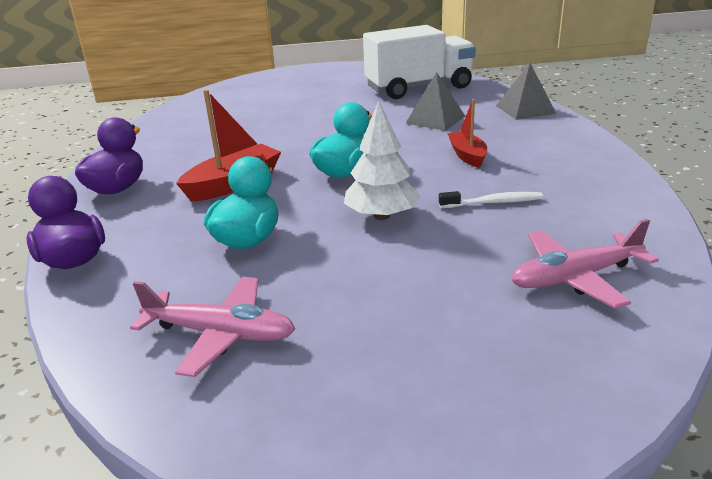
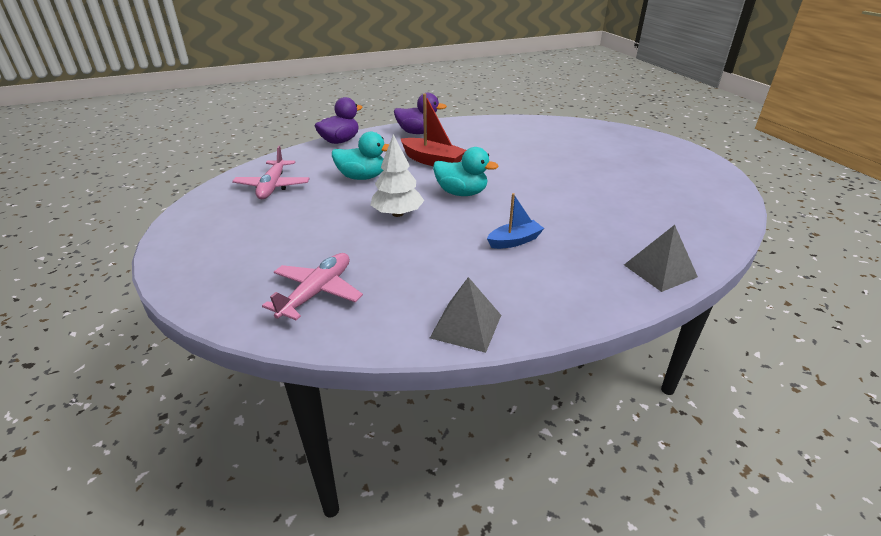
camera: 75 degrees right, 5 degrees up
white truck [363,25,476,99] -> none
grey pyramid [405,72,465,131] -> grey pyramid moved to [430,277,501,353]
white toothbrush [439,191,543,208] -> none
red boat [447,99,487,168] -> blue boat [487,193,544,249]
pink plane [512,219,659,309] -> pink plane turned 60 degrees clockwise [262,253,363,320]

